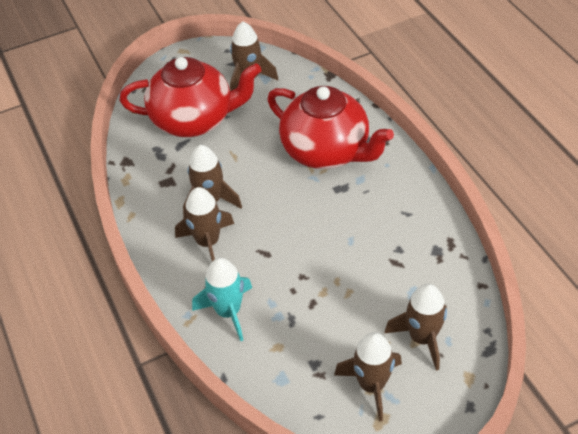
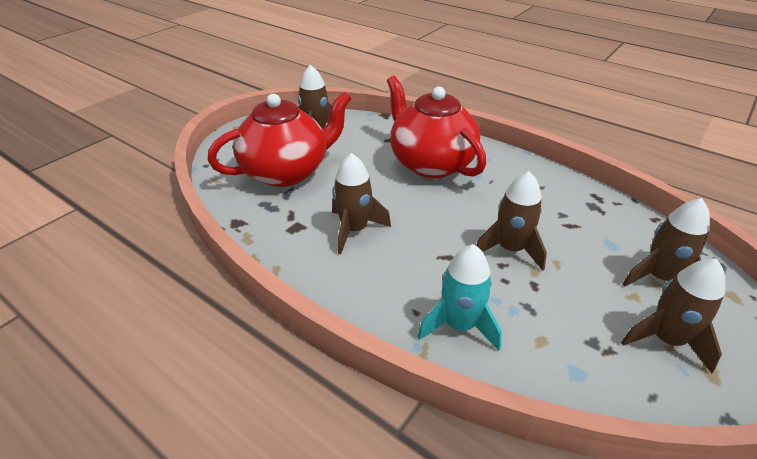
camera: 30 degrees left, 10 degrees down
brown rocket [175,187,234,261] -> brown rocket moved to [476,171,547,271]
red teapot [267,86,394,169] -> red teapot turned 135 degrees counterclockwise [387,76,486,178]

